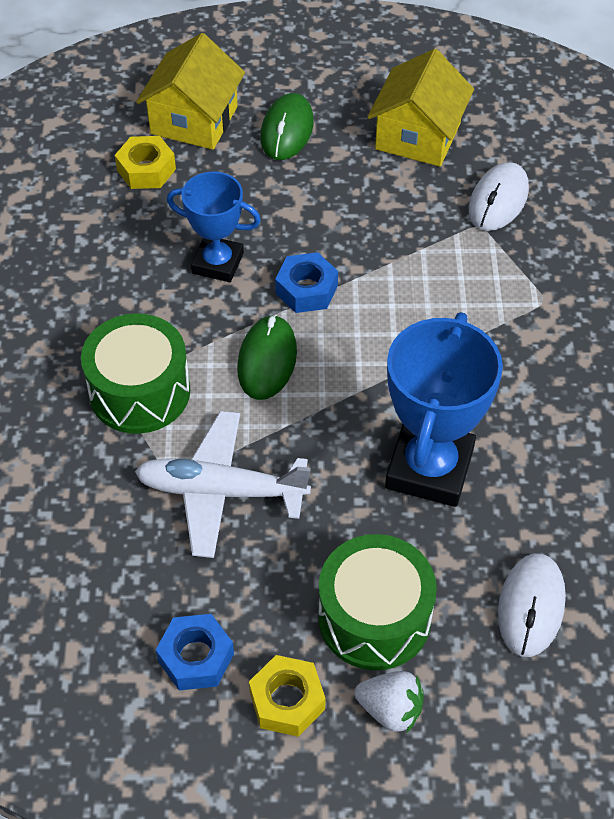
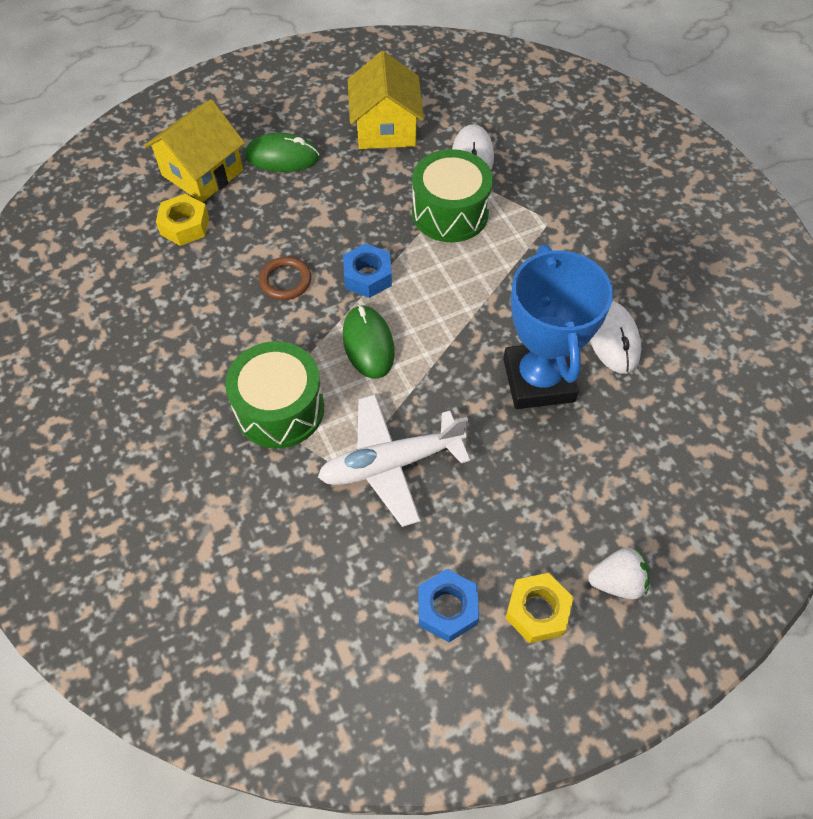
camera: 25 degrees left, 5 degrees up
yellow house [136,33,245,150] -> yellow house turned 45 degrees clockwise [144,99,245,203]
blue trophy [167,172,261,282] -> brown ring [259,257,311,300]
green mouse [260,93,314,160] -> green mouse turned 75 degrees counterclockwise [245,133,320,172]
green drum [318,534,437,670] -> green drum moved to [412,149,493,242]
white mouse [498,553,566,657] -> white mouse moved to [590,301,641,374]

